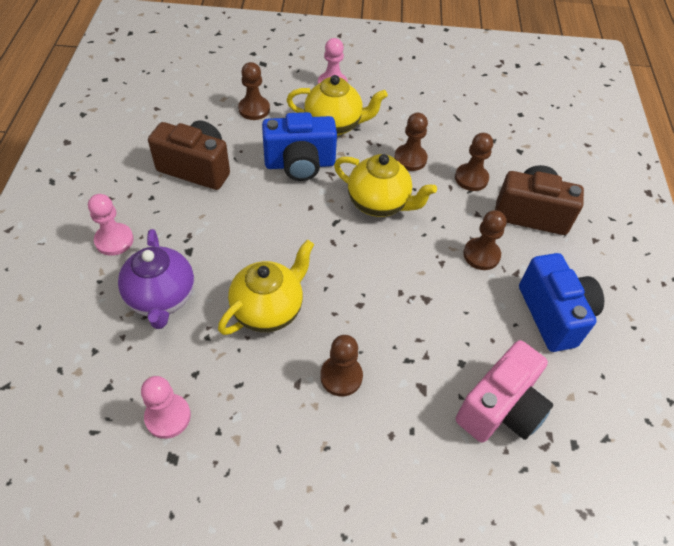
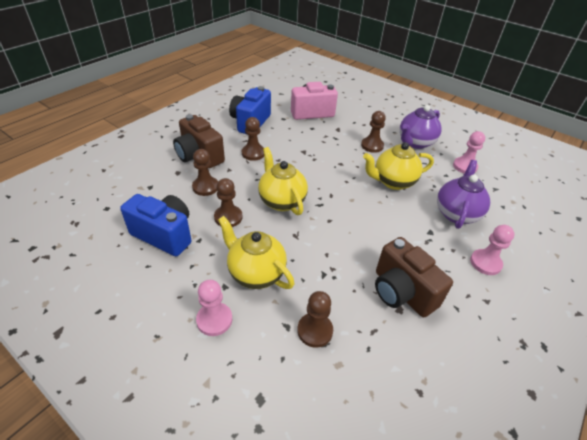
camera: 145 degrees left, 10 degrees down
blue camera [262,112,337,181] -> blue camera moved to [120,194,192,256]
none -> purple teapot [400,105,442,149]

